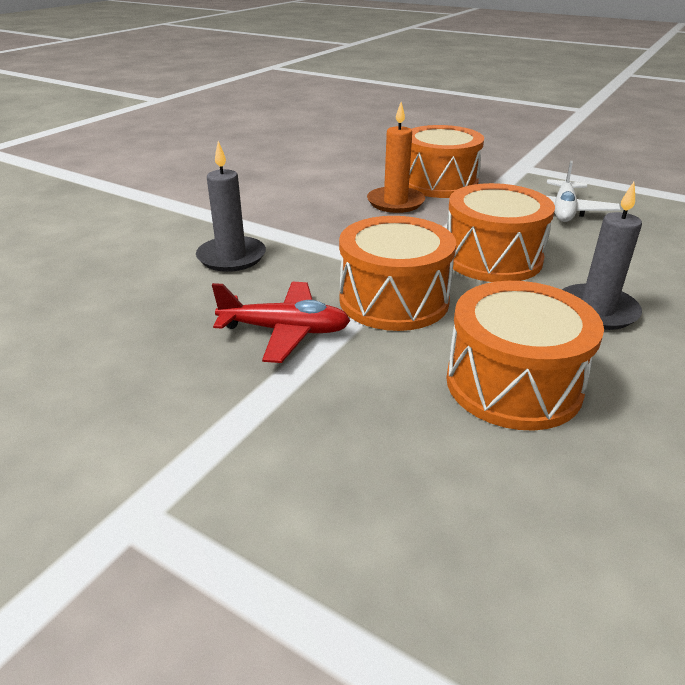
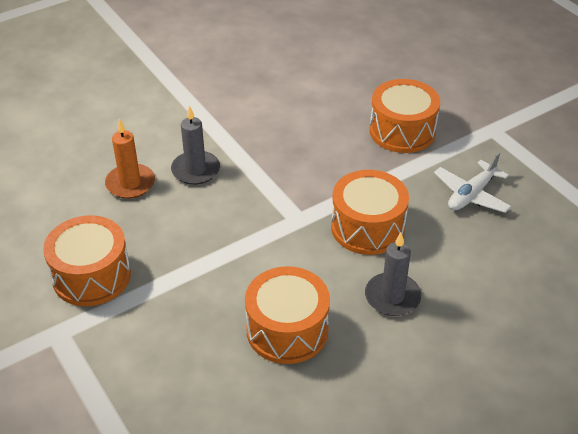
camera: 25 degrees right, 10 degrees up
red plane [212,282,350,363] -> none
orange drum [339,216,456,331] -> orange drum moved to [43,215,131,306]
orange candle [367,102,425,213] -> orange candle moved to [105,119,155,199]

